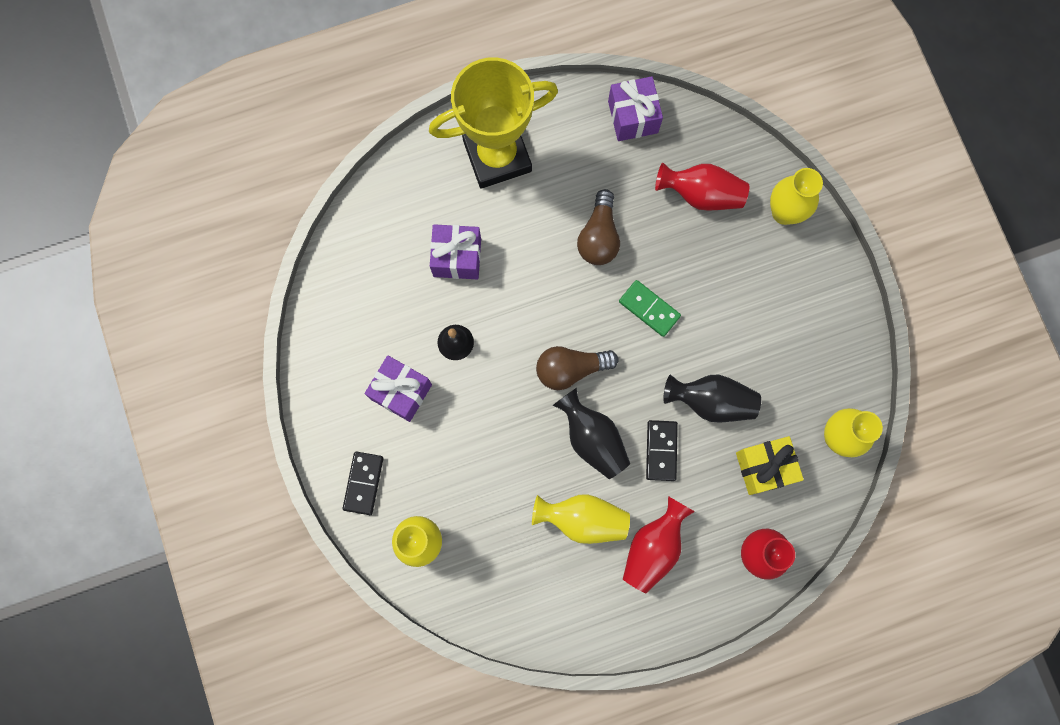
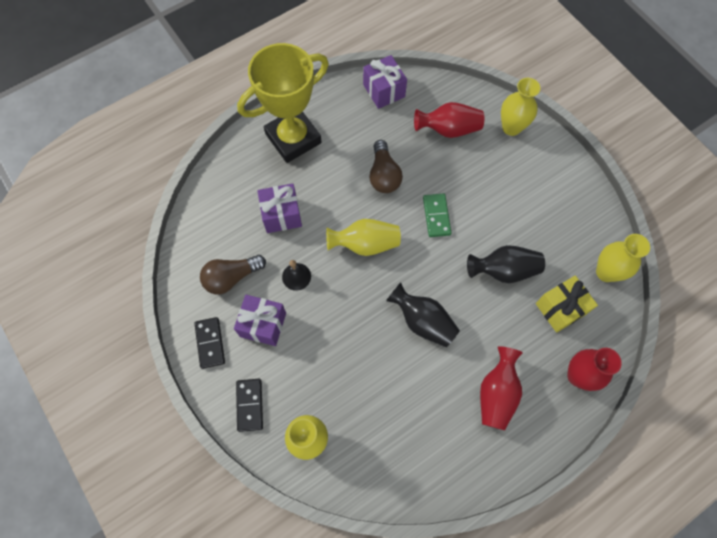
camera: 15 degrees left, 10 degrees down
yellow vase [532,494,630,544] -> yellow vase moved to [326,219,401,256]
brown light bulb [536,346,619,390] -> brown light bulb moved to [200,255,266,294]
green domino [619,280,681,337] -> green domino turned 60 degrees clockwise [423,193,452,237]
black domino [646,420,678,481] -> black domino moved to [194,317,225,369]

